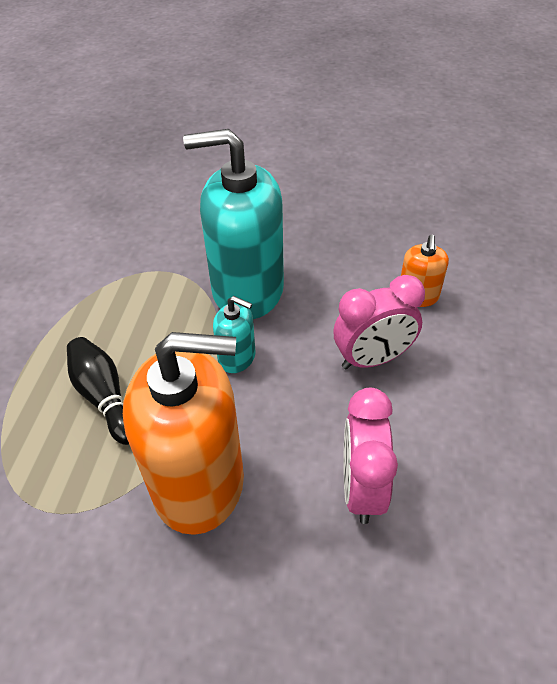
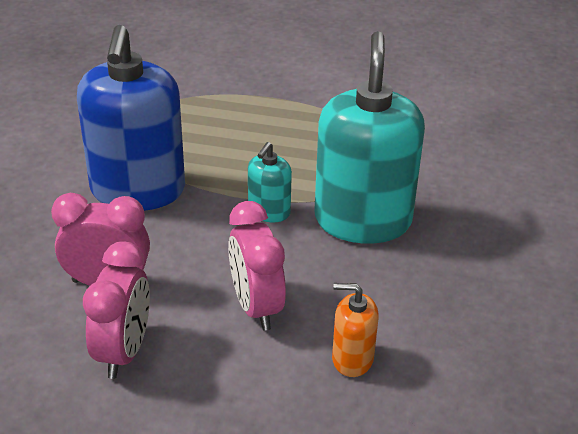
camera: 90 degrees right, 10 degrees down
black bowling pin [67,337,129,445] -> none
orange soap dispenser [123,332,244,535] -> blue soap dispenser [77,25,185,211]
none -> pink clock [83,241,150,379]

